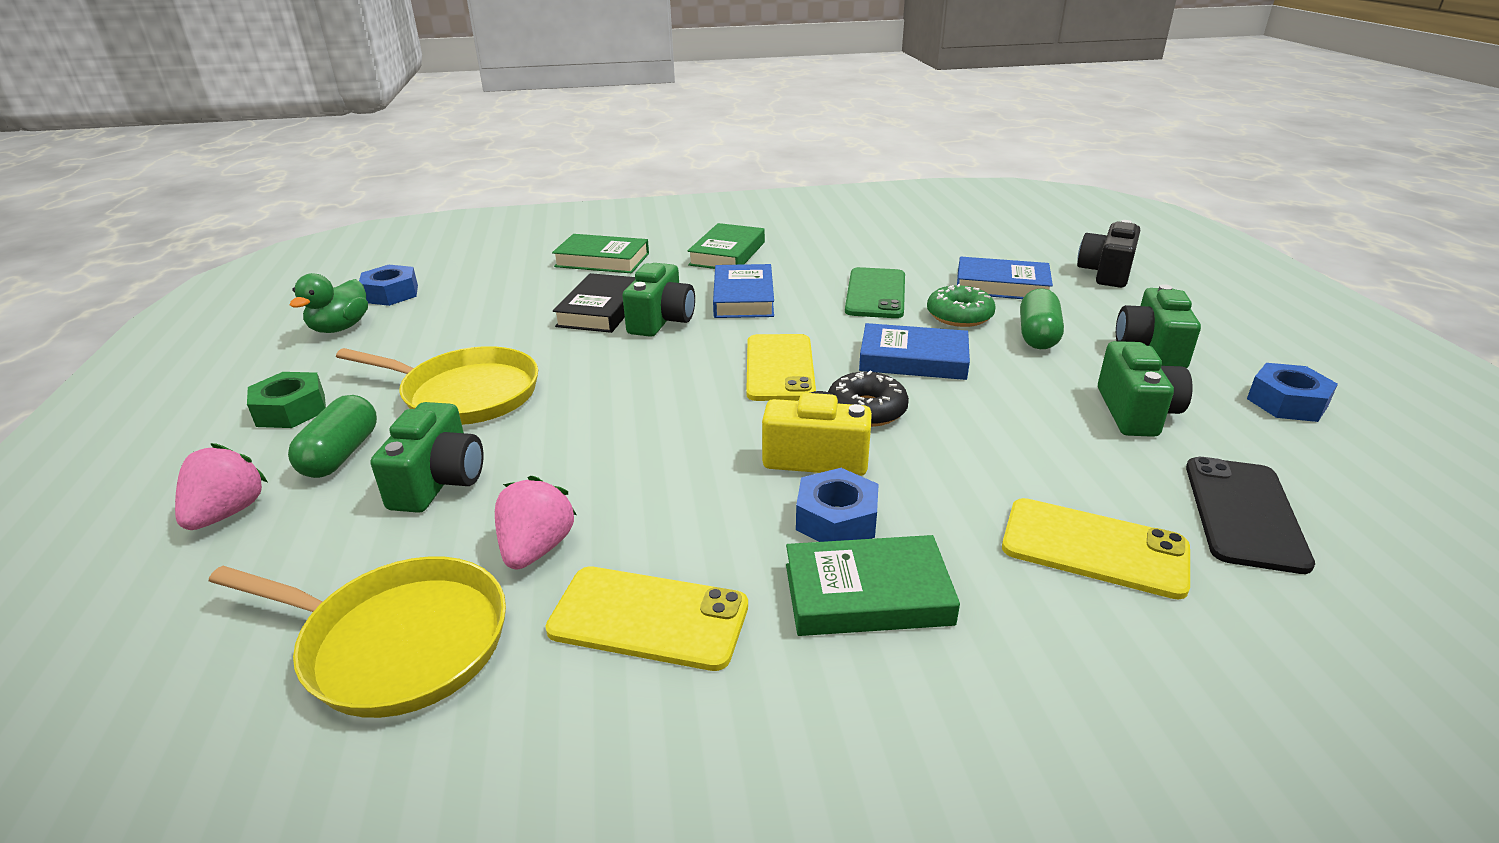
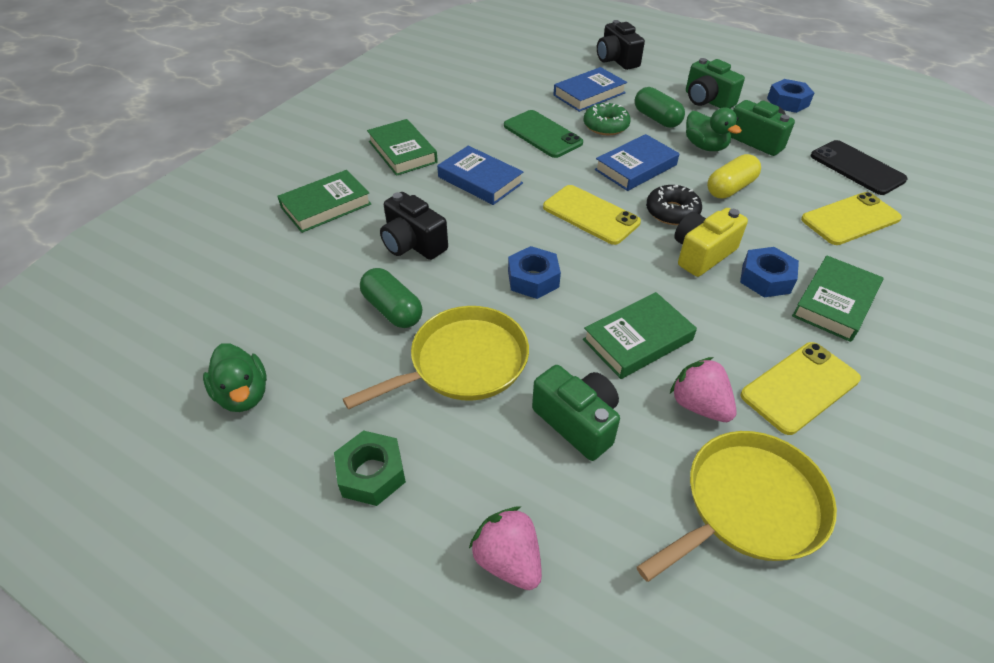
camera: 50 degrees left, 15 degrees up
green capsule [288,395,377,478] -> green capsule moved to [360,268,422,328]
blue nut [359,265,418,306] -> blue nut moved to [508,246,561,299]
black book [553,273,635,333] -> black camera [380,192,448,260]
green camera [623,263,695,337] -> none
none -> green book [583,292,697,379]
none -> green duck [686,107,742,151]
none -> yellow capsule [707,154,761,199]

